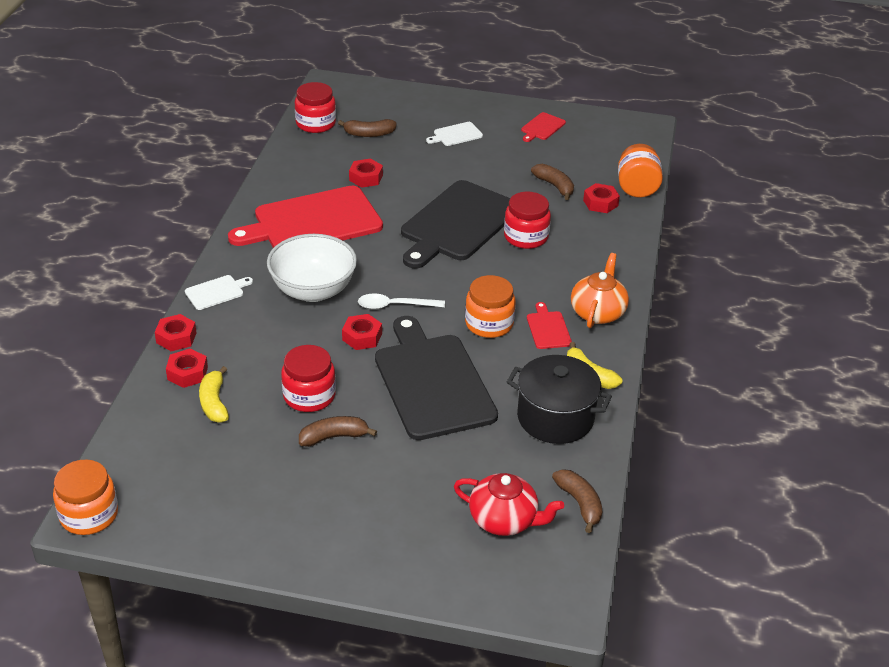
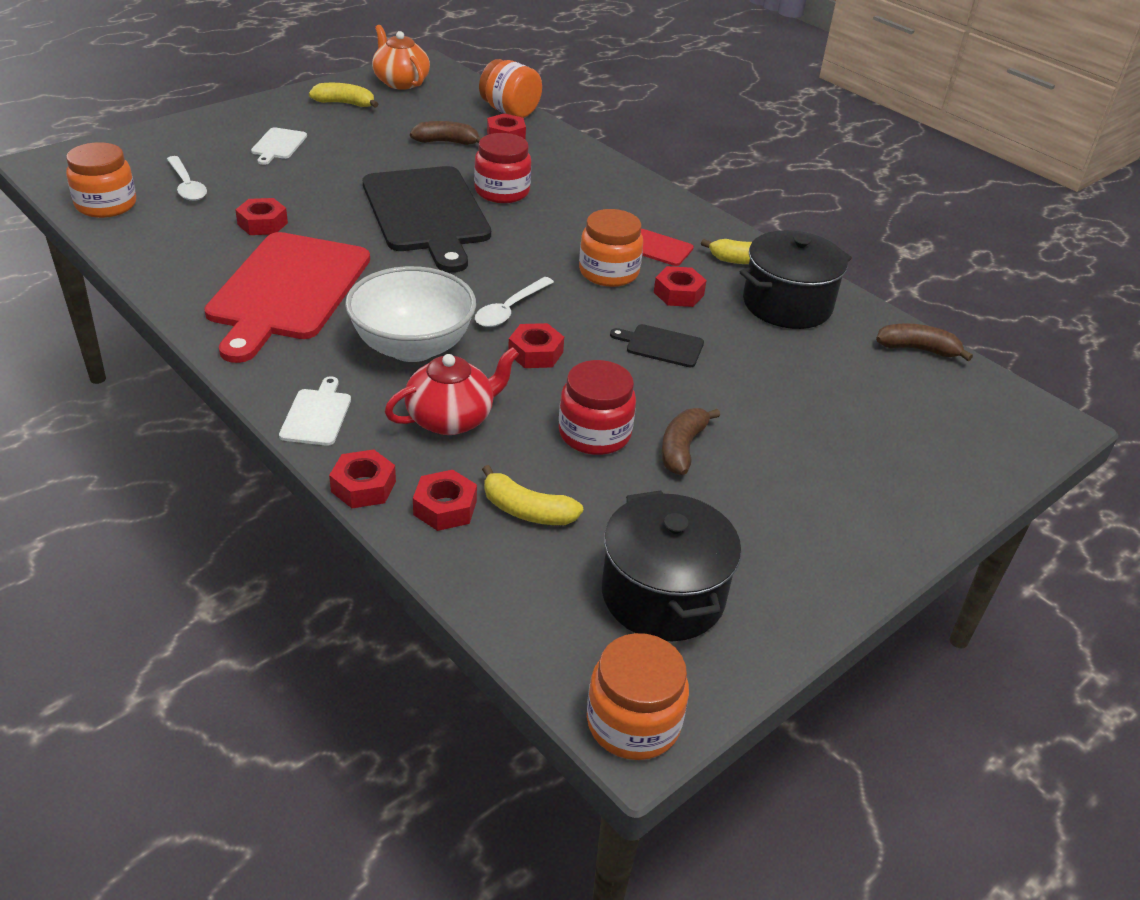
camera: 55 degrees left, 0 degrees up
red jar [295,82,336,133] -> orange jar [66,142,136,218]
brown banana [338,119,397,137] -> white spoon [167,156,207,201]
black cutting board [375,316,498,440] -> black cutting board [610,324,704,367], size x0.42
red teapot [454,473,564,536] -> red teapot moved to [385,347,519,435]
red cutting board [521,112,566,142] -> yellow banana [309,83,379,108]
orange teapot [571,253,629,328] -> orange teapot moved to [372,25,430,90]
none -> black pot [602,490,741,642]
none -> red nut [654,266,707,307]

